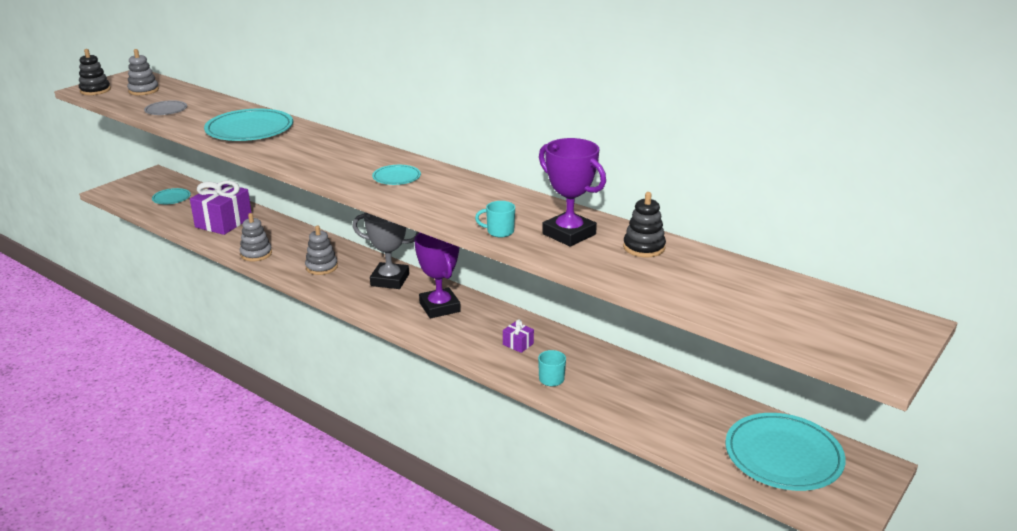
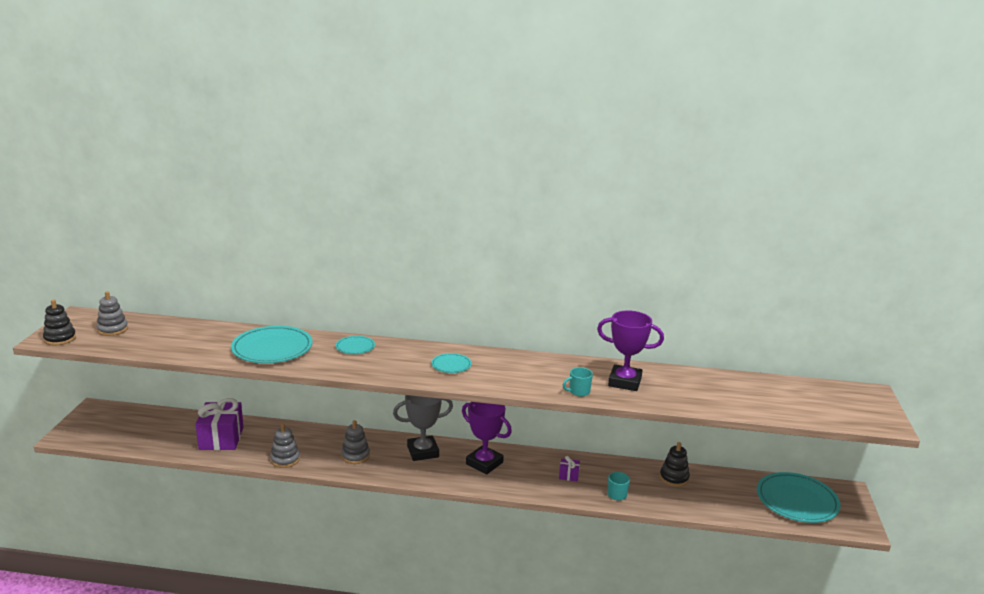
camera: 30 degrees left, 5 degrees down
grey plate [144,100,187,115] -> none
turquoise plate [152,188,191,204] -> turquoise plate moved to [335,336,375,354]
black stacking toy [623,192,666,257] -> black stacking toy moved to [660,442,690,487]

